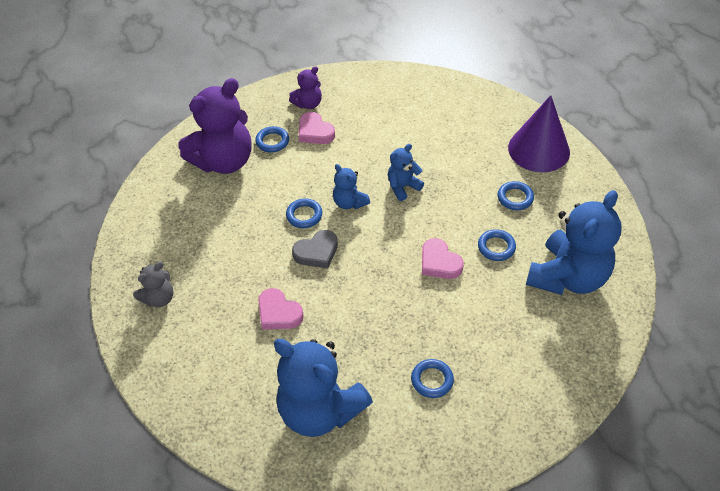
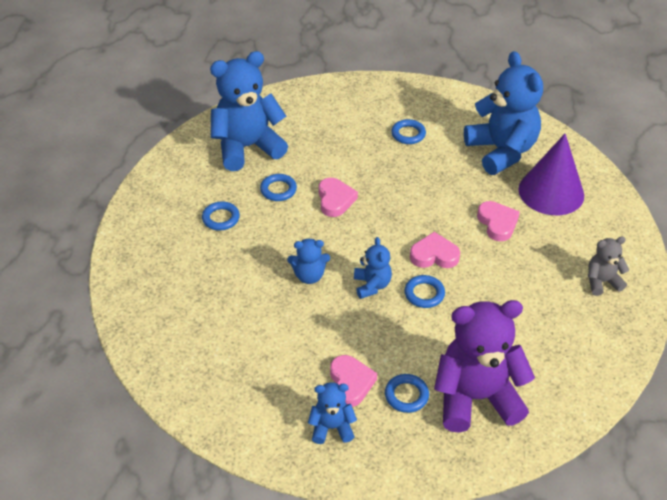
camera: 150 degrees left, 5 degrees down
purple teddy bear [289,66,322,109] -> blue teddy bear [308,382,357,444]
grey heart [292,230,338,268] -> pink heart [410,232,460,268]
purple cone [508,95,570,172] -> purple cone moved to [518,134,584,215]

